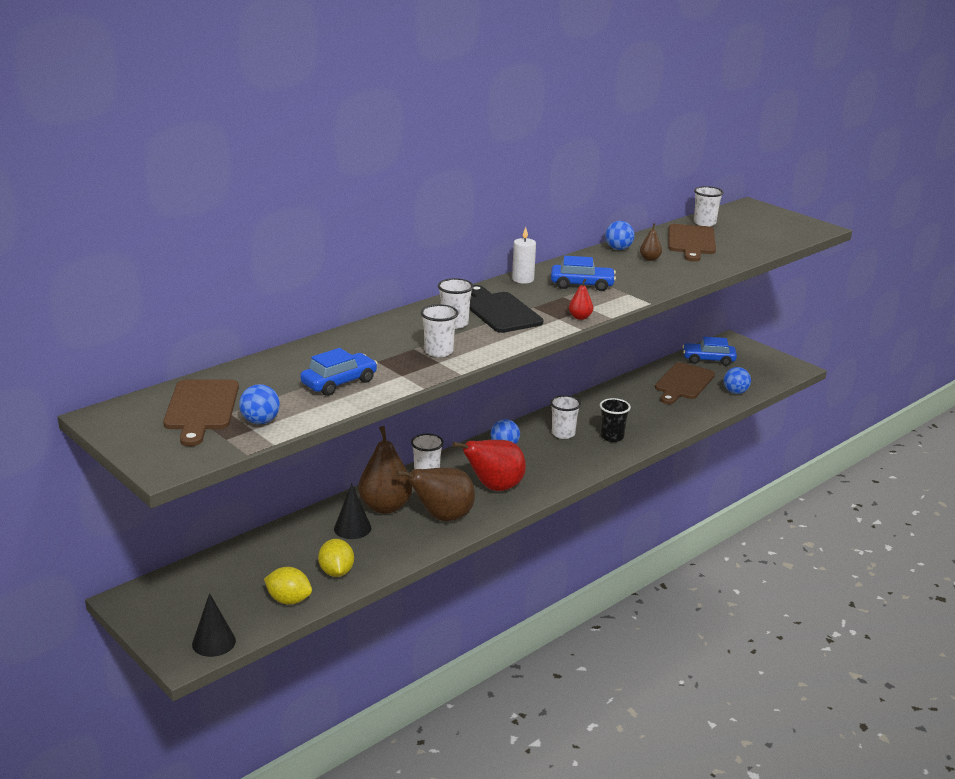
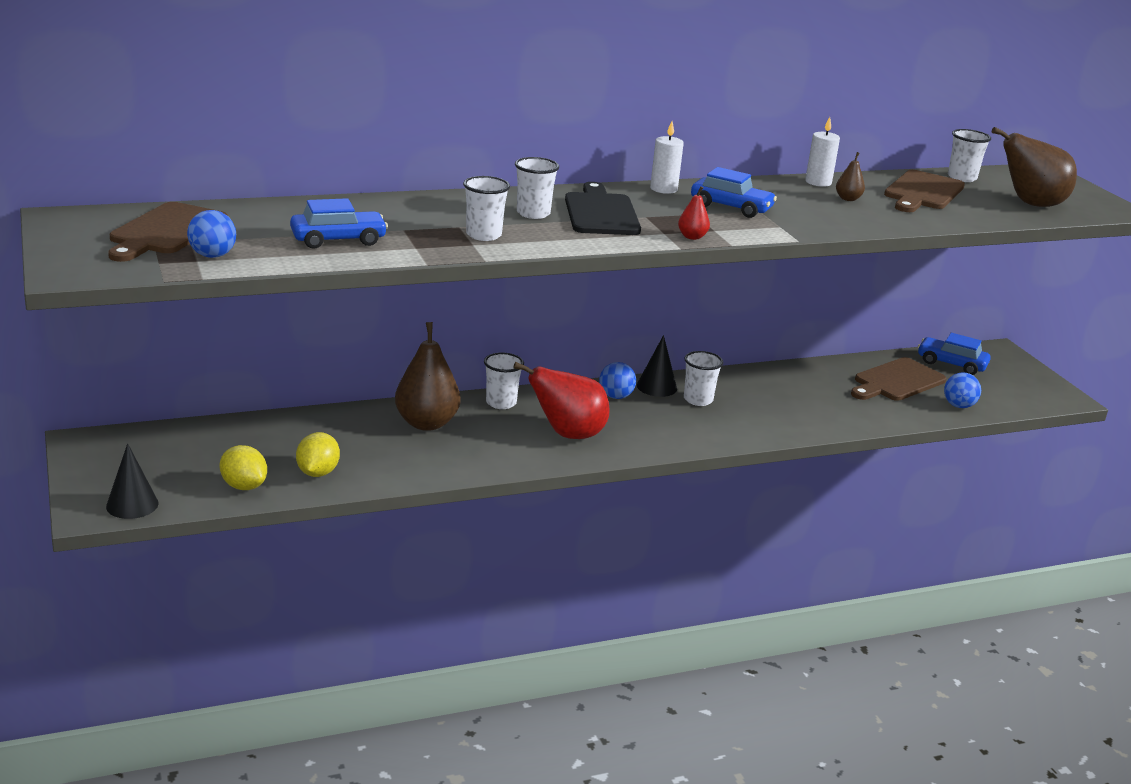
camera: 20 degrees right, 0 degrees up
black cone [334,483,372,539] -> black cone moved to [637,335,677,397]
brown pear [396,468,475,521] -> brown pear moved to [992,127,1077,207]
black cup [600,398,631,442] -> none
blue ball [605,221,635,250] -> white candle [805,117,840,187]

